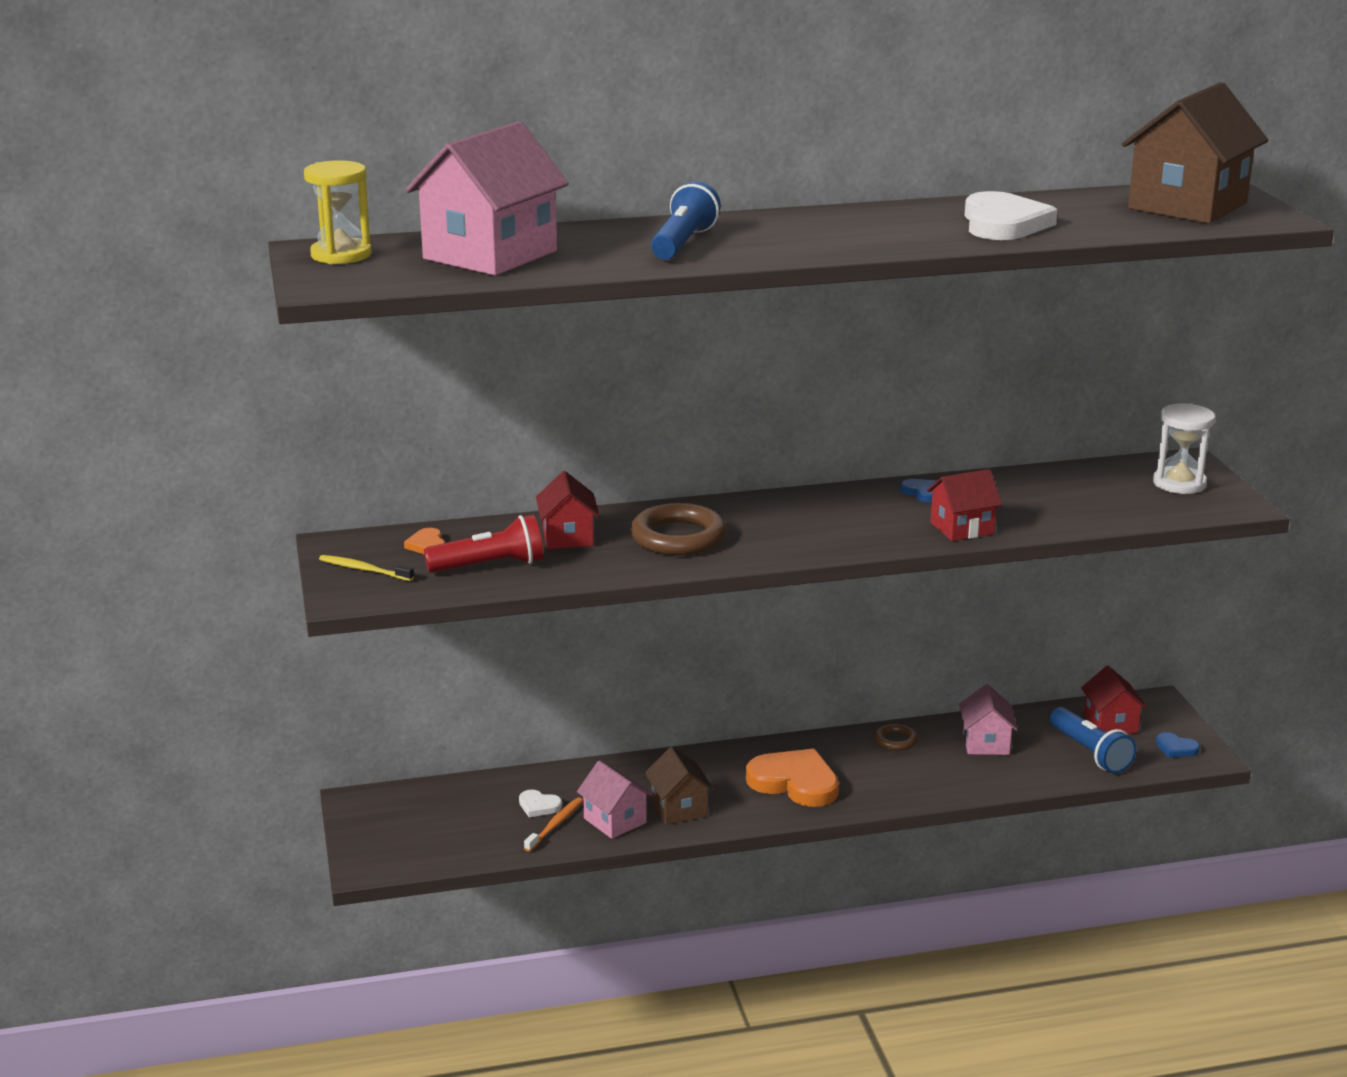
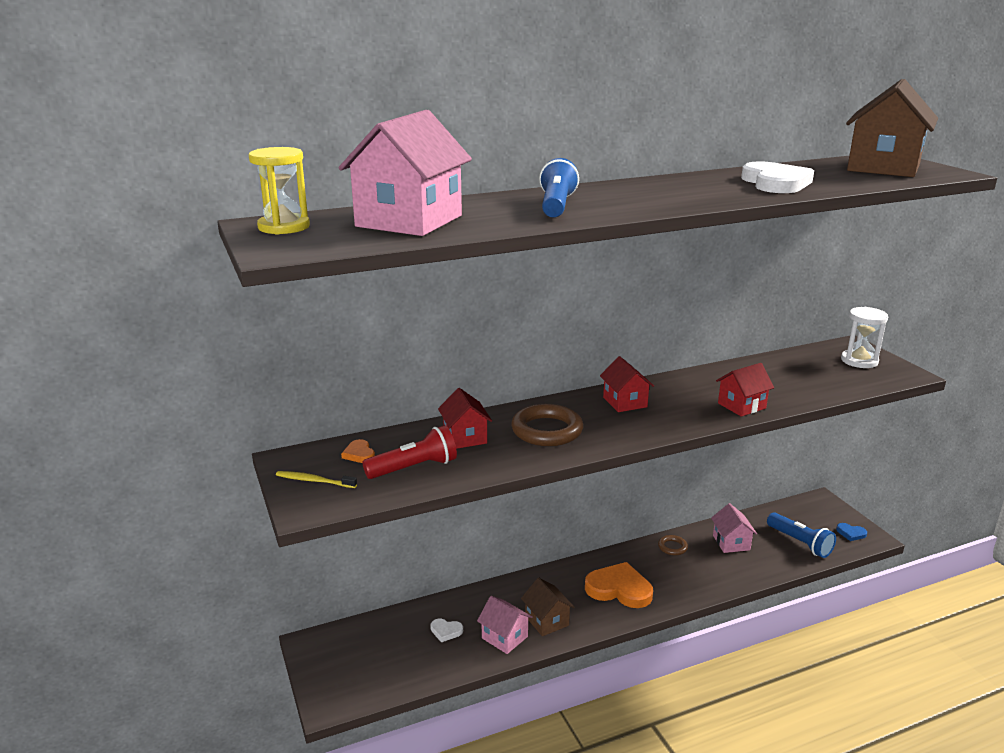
camera: 10 degrees left, 0 degrees up
orange toothbrush [524,797,583,852] -> none
blue heart [900,479,937,503] -> none
red house [1081,666,1147,734] -> red house moved to [600,356,654,412]

